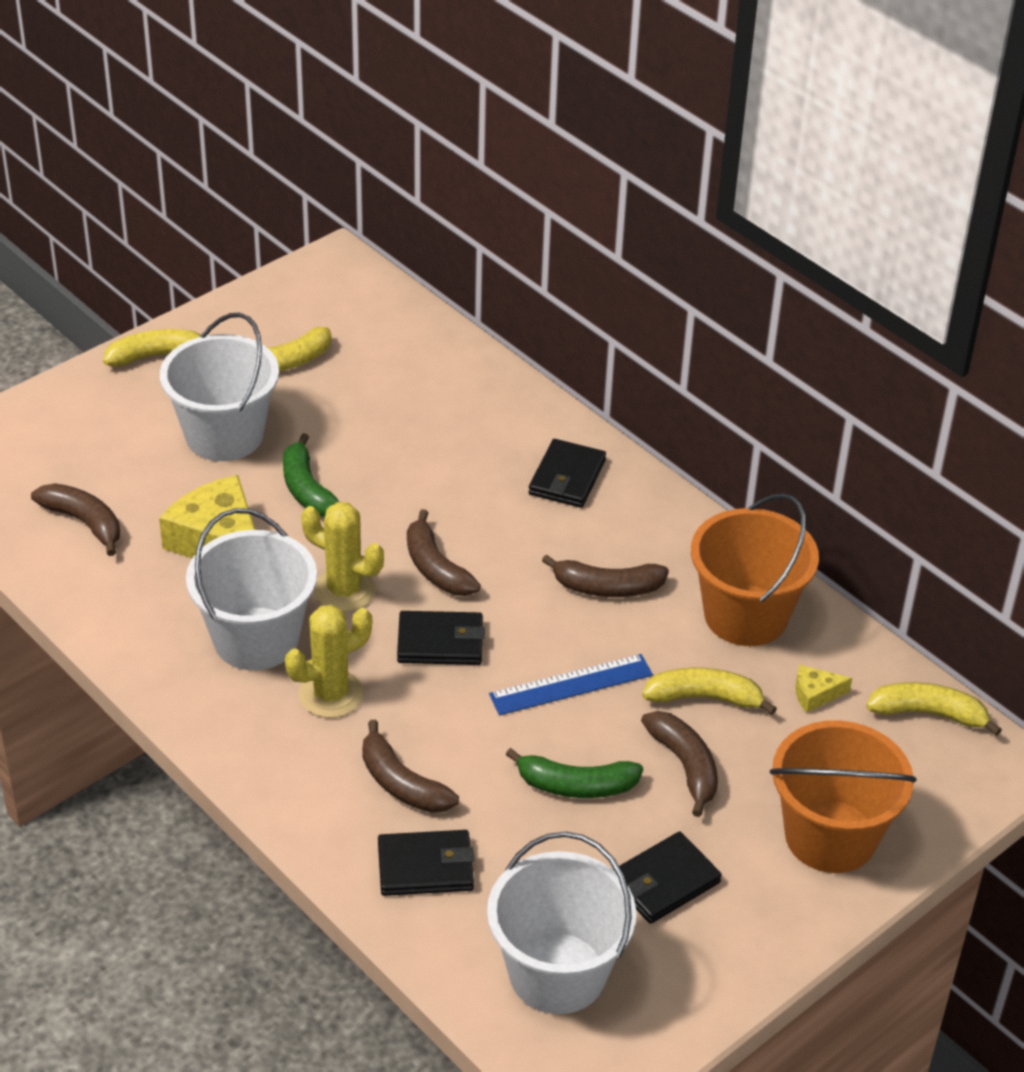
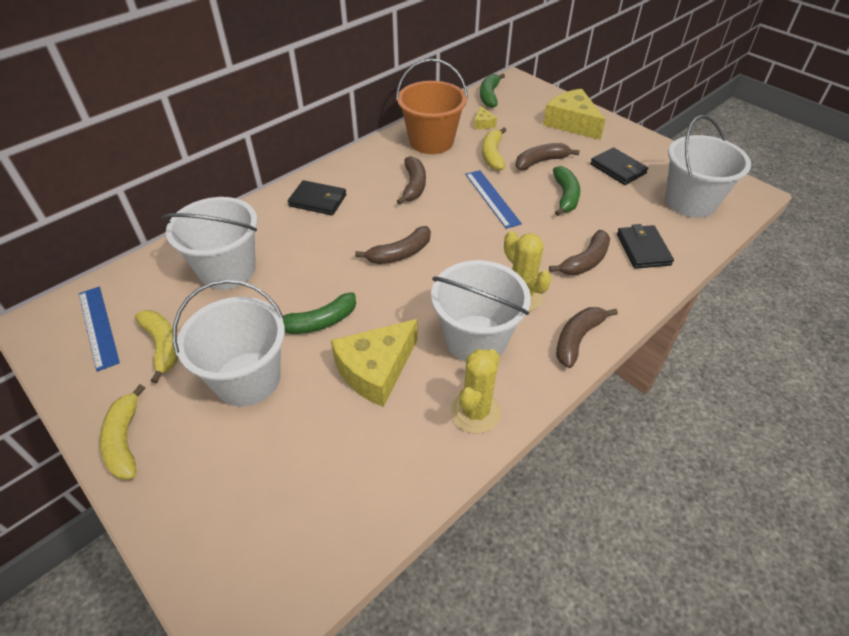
camera: 90 degrees left, 5 degrees up
brown banana [31,483,120,556] -> brown banana moved to [556,307,618,368]
yellow cactus [301,502,384,612] -> yellow cactus moved to [451,349,501,434]
black wallet [397,611,485,665] -> none
orange bucket [770,720,916,873] -> yellow cheese [543,89,606,140]
yellow banana [866,682,1002,736] -> green banana [480,74,505,108]
none -> blue ruler [79,287,120,372]
none -> white bucket [162,197,257,290]

